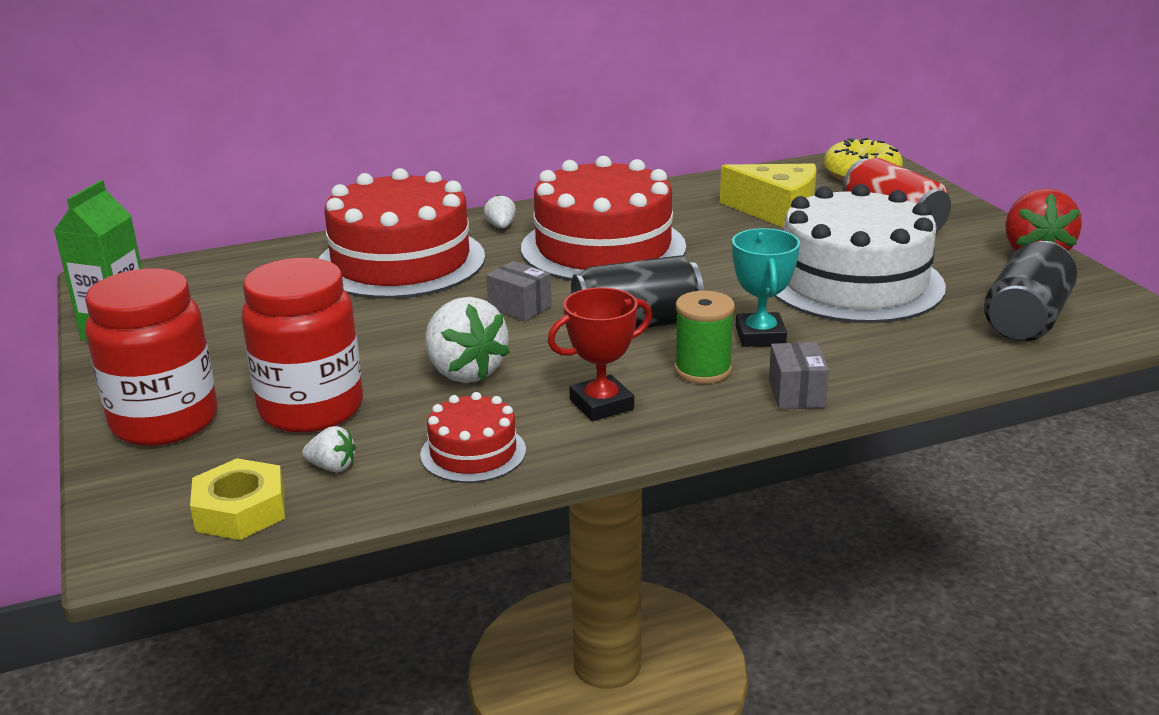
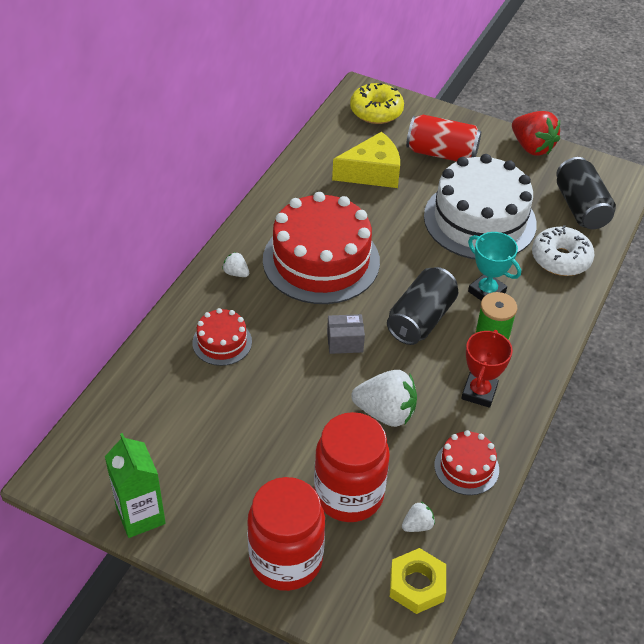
camera: 45 degrees left, 20 degrees up
red cake [319,168,485,299] -> red cake [192,308,252,366], size x0.47
grey box [769,342,829,409] -> none
none -> white donut [532,225,594,276]

